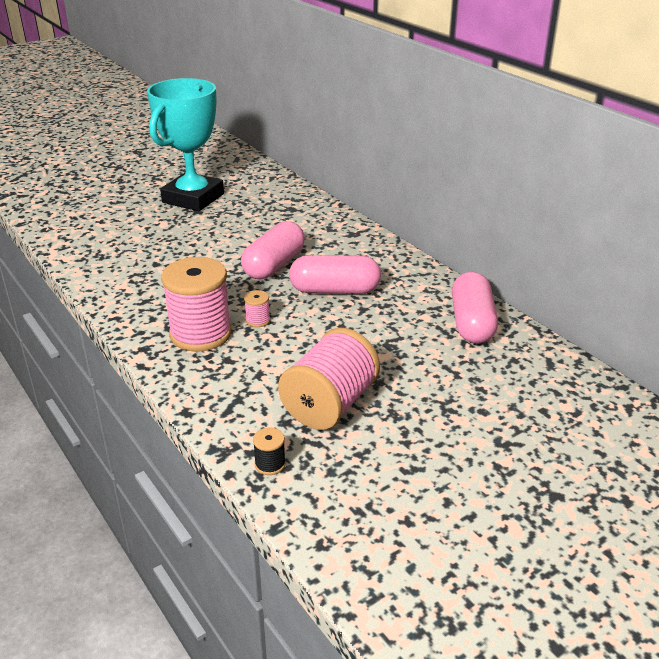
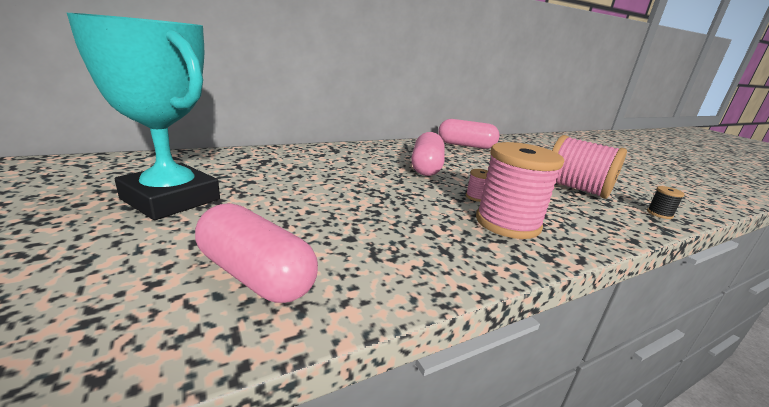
camera: 85 degrees left, 10 degrees down
pink capsule [241,221,305,279] -> pink capsule moved to [195,203,318,303]

